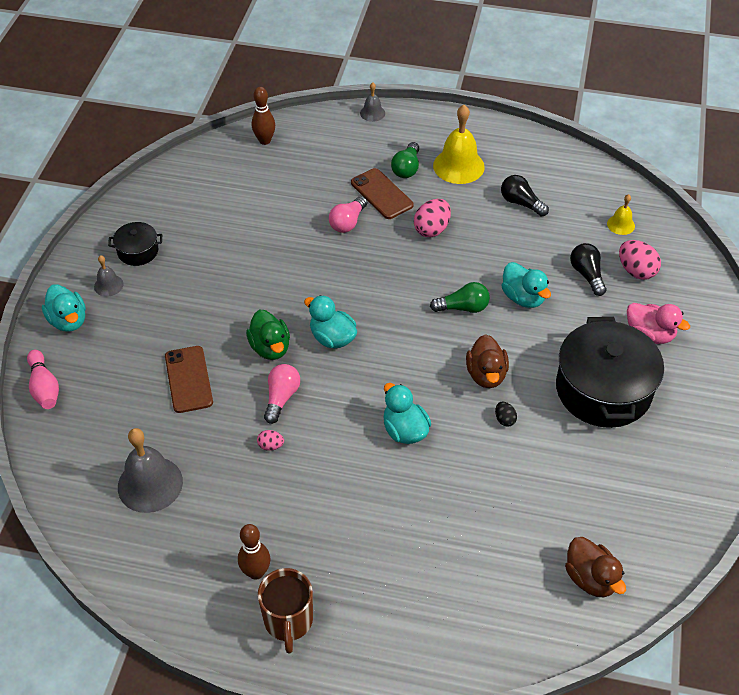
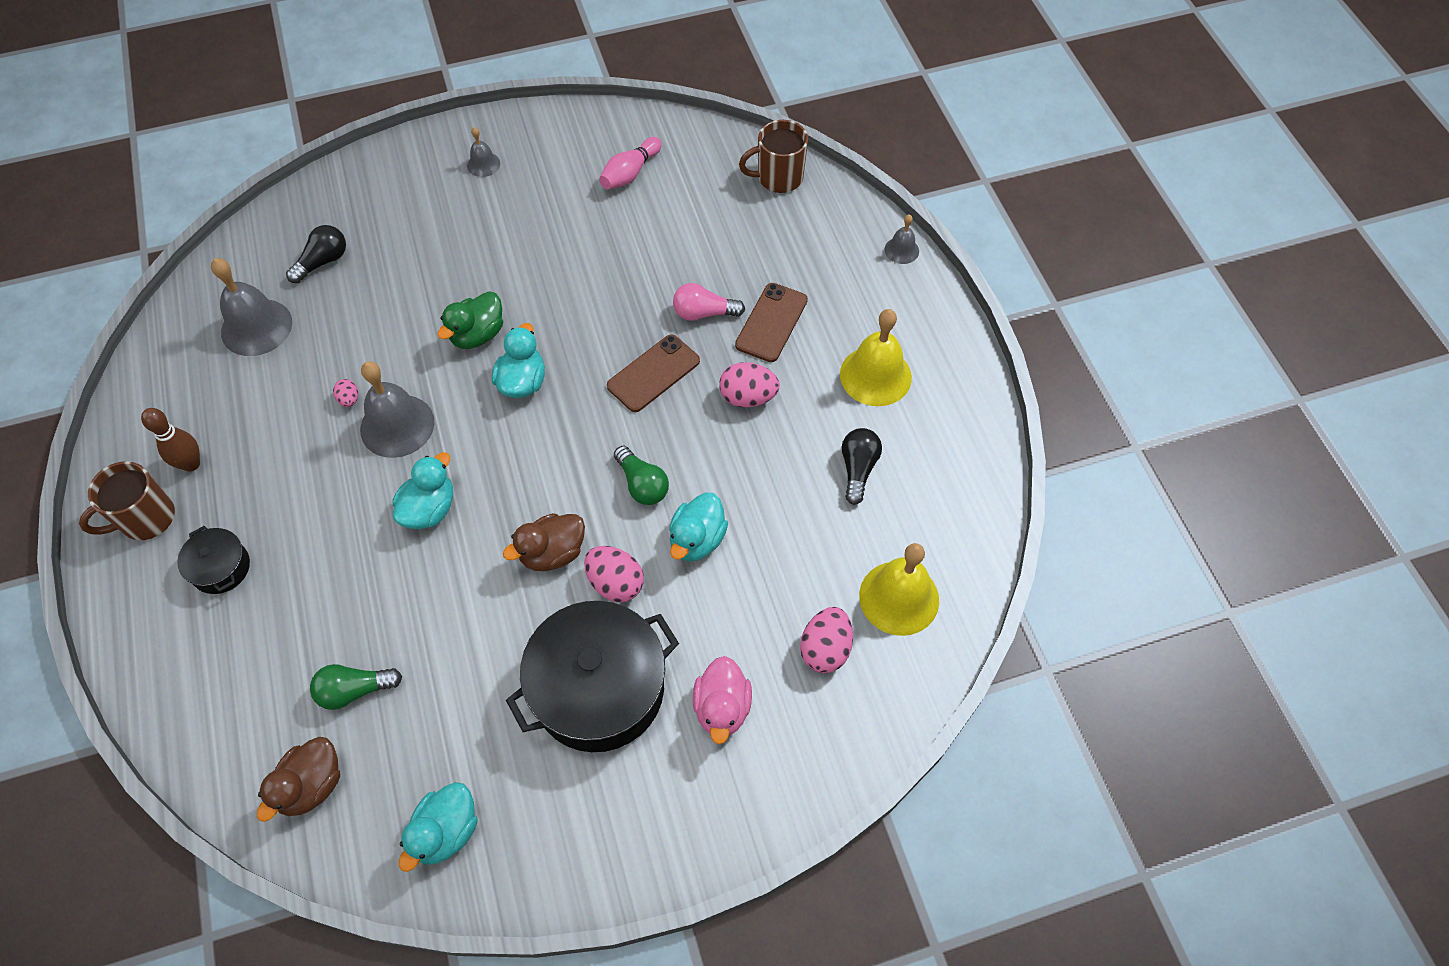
camera: 60 degrees right, 10 degrees up
pink bowling pin [27,350,59,409] -> pink bowling pin moved to [599,137,662,189]
turquoise duck [42,284,86,332] -> turquoise duck moved to [399,782,478,872]
black pot [108,222,162,266] -> black pot moved to [177,526,250,594]
brown phone [165,346,213,413] -> brown phone moved to [607,334,700,412]
brown bowling pin [252,87,275,145] -> brown mug [739,120,808,193]
pink light bulb [264,364,300,424] -> none
green light bulb [391,142,419,178] -> green light bulb moved to [310,664,402,710]
black egg [495,402,517,427] -> none
black light bulb [570,243,606,296] -> black light bulb moved to [286,225,346,283]
yellow bell [607,194,635,235] -> yellow bell [859,543,939,636], size x1.94
none -> grey bell [360,361,435,458]
none -> pink egg [584,546,644,602]

